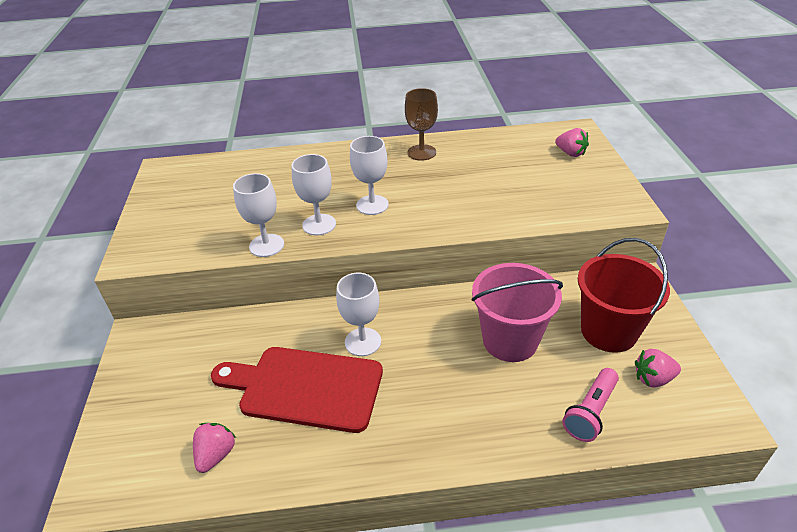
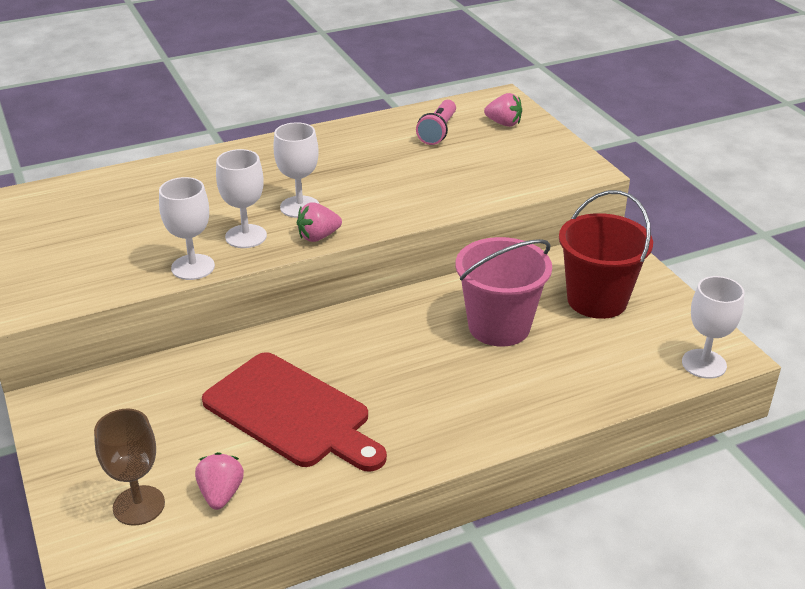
camera: 20 degrees left, 5 degrees down
red cutting board [211,347,383,433] -> red cutting board turned 135 degrees counterclockwise [202,352,387,472]
white goblet [336,273,381,356] -> white goblet moved to [682,276,745,379]
brown goblet [405,88,438,161] -> brown goblet moved to [94,409,165,526]
pink flashlight [562,368,619,442] -> pink flashlight moved to [416,100,456,145]
pink strawberry [635,349,681,388] -> pink strawberry moved to [297,203,342,242]

